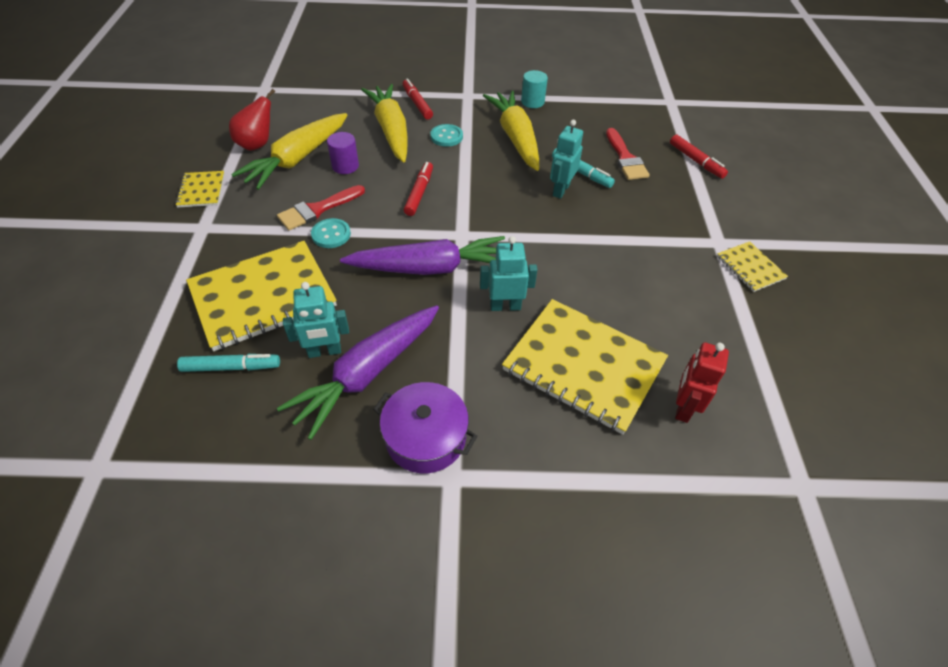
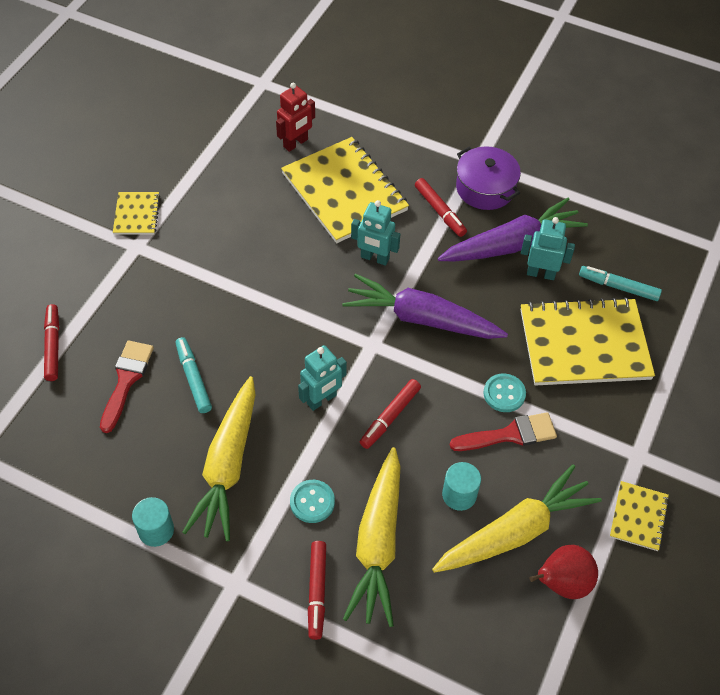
camera: 155 degrees left, 5 degrees up
purple cylinder [327,132,359,174] -> turquoise cylinder [442,462,481,511]
turquoise robot [550,120,583,199] -> turquoise robot moved to [298,345,347,411]
none -> red marker [415,178,467,237]

